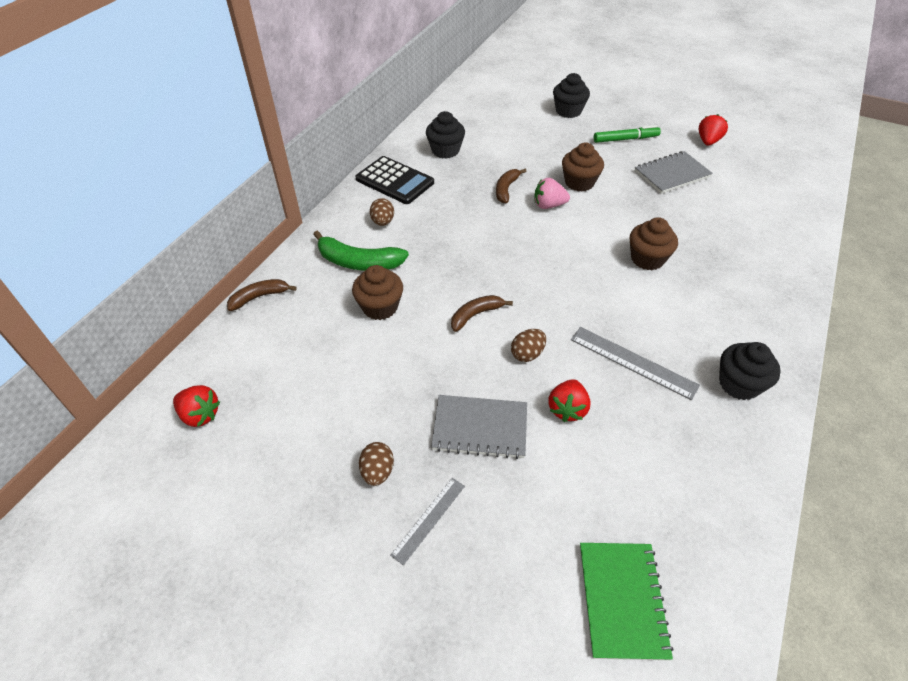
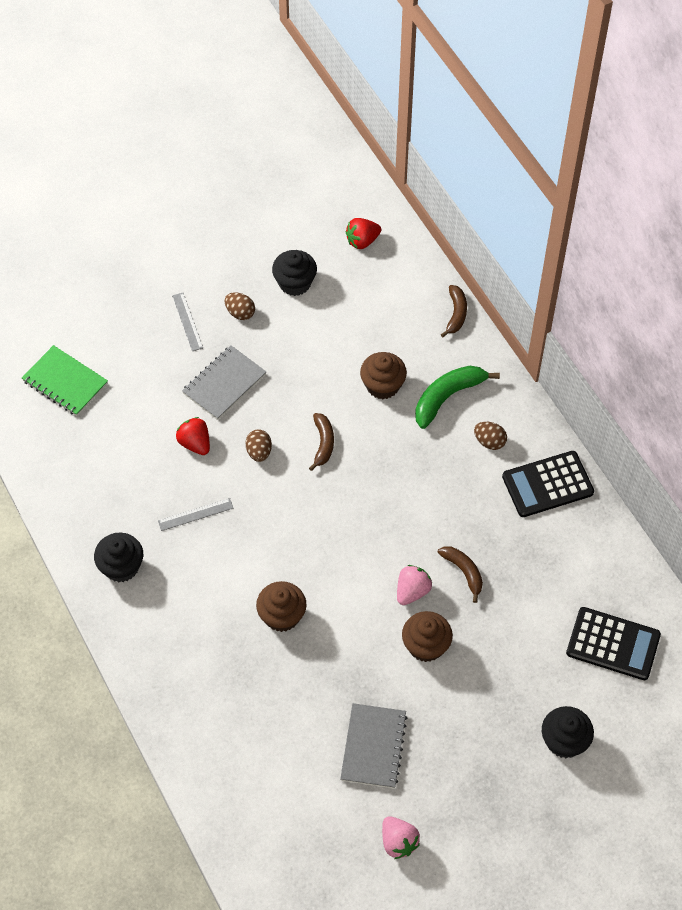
camera: 125 degrees right, 10 degrees up
black cupcake [426,111,465,159] -> black cupcake moved to [272,250,317,296]
grey ruler [571,327,700,400] -> grey ruler [158,498,234,531], size x0.65
green marker [594,125,661,143] -> none
red strawberry [699,114,728,146] -> pink strawberry [382,816,420,859]
none -> black calculator [566,607,661,680]

